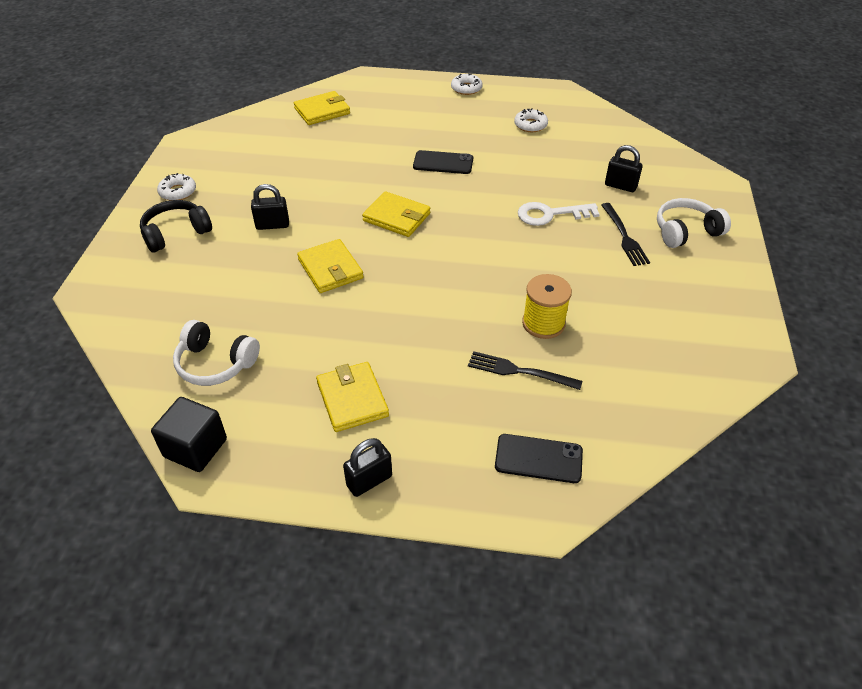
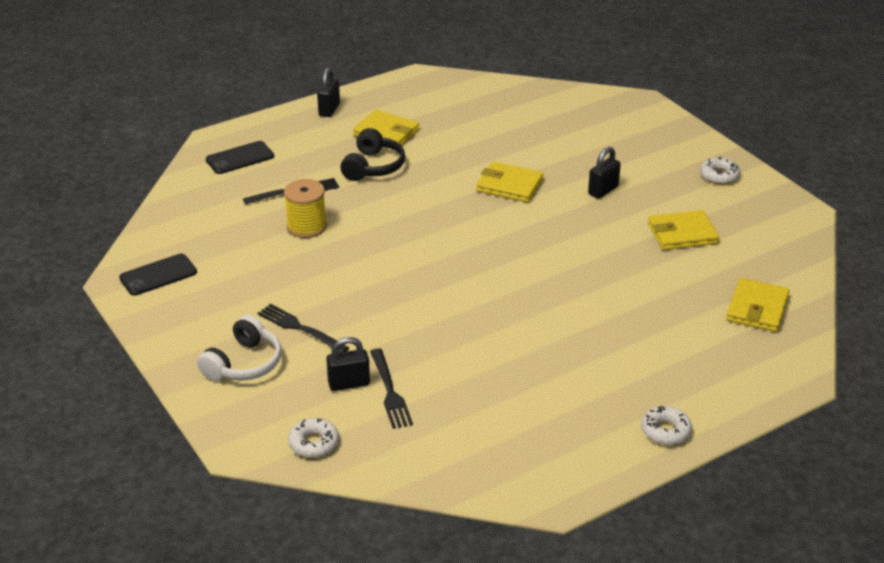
camera: 140 degrees right, 10 degrees down
black headphones [140,200,212,252] -> black headphones moved to [341,128,405,181]
black cube [151,397,227,472] -> none
white headphones [173,320,260,386] -> none
yellow wallet [362,191,430,237] -> yellow wallet moved to [648,210,719,250]
black phone [413,150,473,174] -> black phone moved to [119,254,197,296]
white donut [514,108,548,132] -> white donut moved to [288,418,339,458]
white key [518,202,600,226] -> none
none -> black fork [370,348,413,429]

